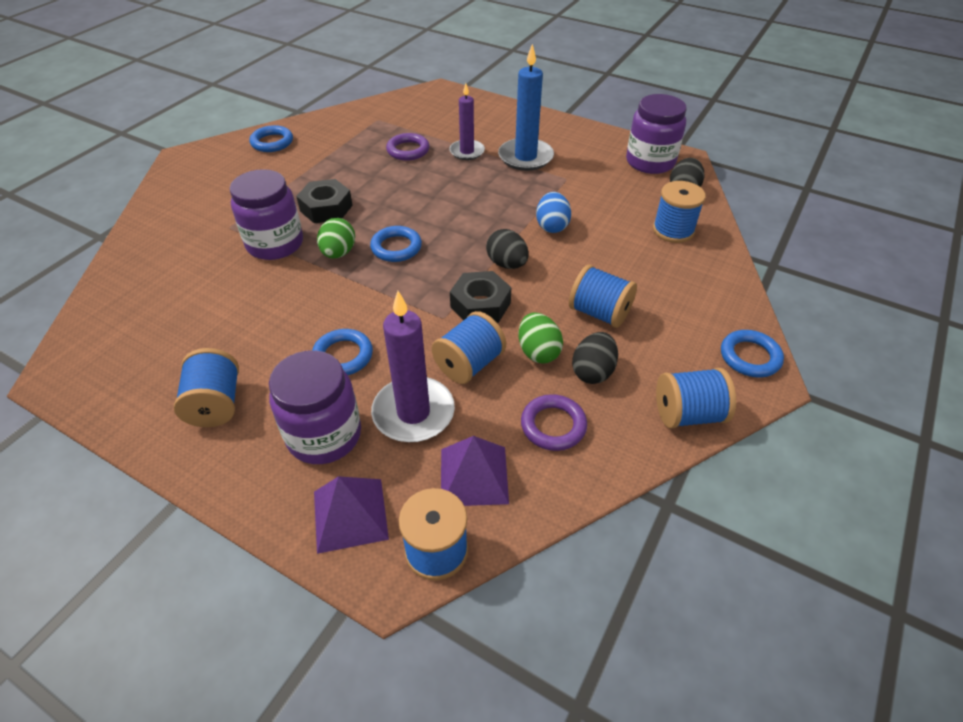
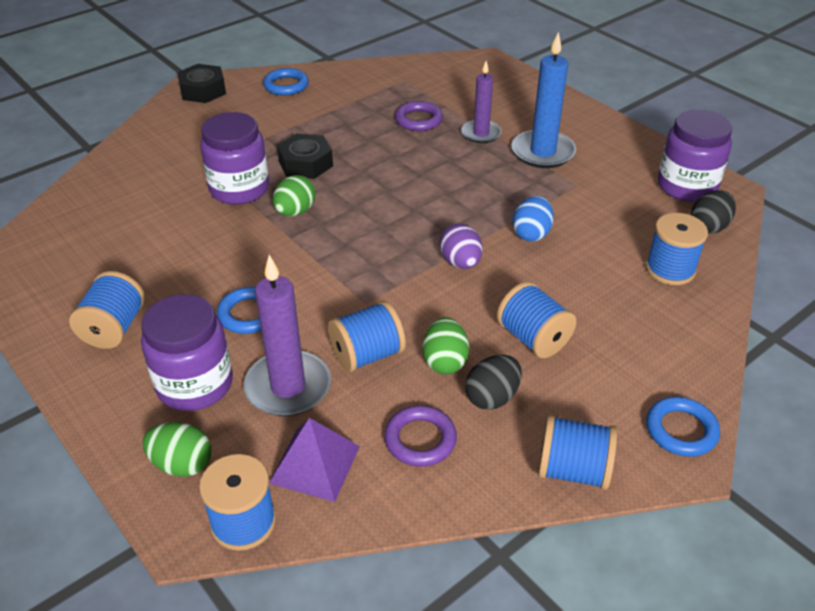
camera: 20 degrees right, 5 degrees down
purple pyramid [314,476,389,554] -> green egg [143,422,211,477]
blue ring [370,226,422,262] -> none
black nut [450,271,511,323] -> black nut moved to [177,64,226,103]
black egg [486,229,529,269] -> purple egg [440,224,482,269]

